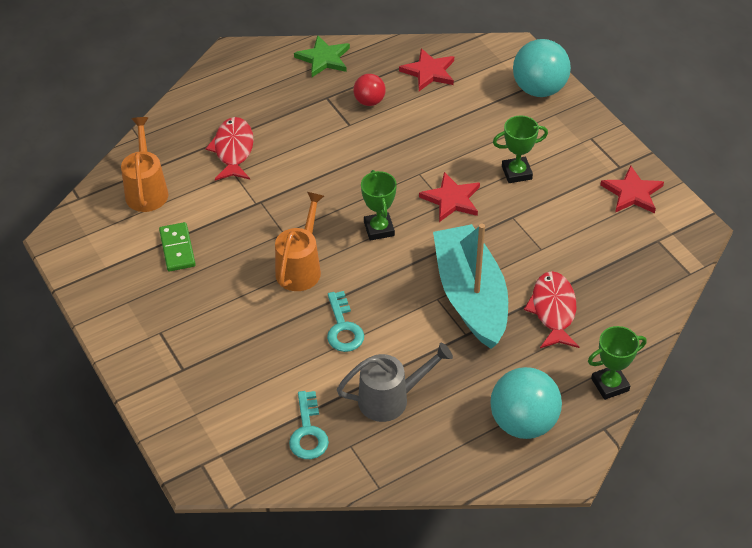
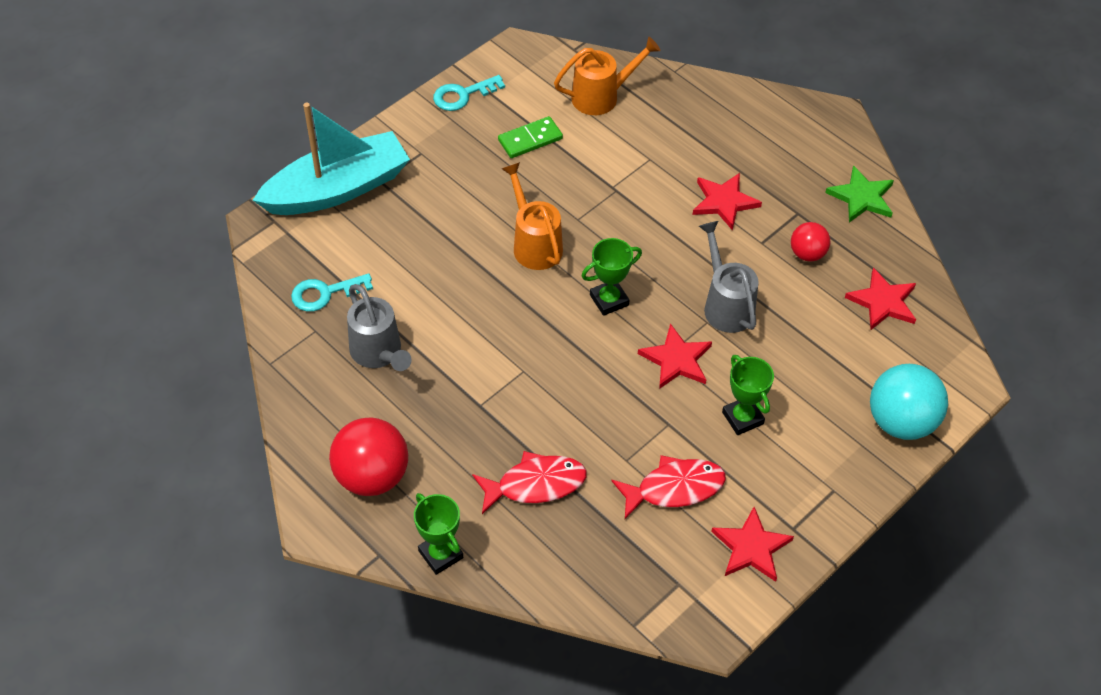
camera: 75 degrees right, 5 degrees up
red fish [206,117,254,181] -> red fish moved to [611,455,726,519]
orange watering can [275,192,324,291] -> orange watering can turned 120 degrees counterclockwise [502,162,563,270]
turquoise key [327,291,364,352] -> turquoise key moved to [433,75,505,111]
turquoise boat [433,224,508,349] -> turquoise boat moved to [253,102,410,215]
turquoise ball [490,367,562,439] -> red ball [329,418,408,496]
none -> red star [693,173,762,231]
none -> grey watering can [699,221,759,333]

